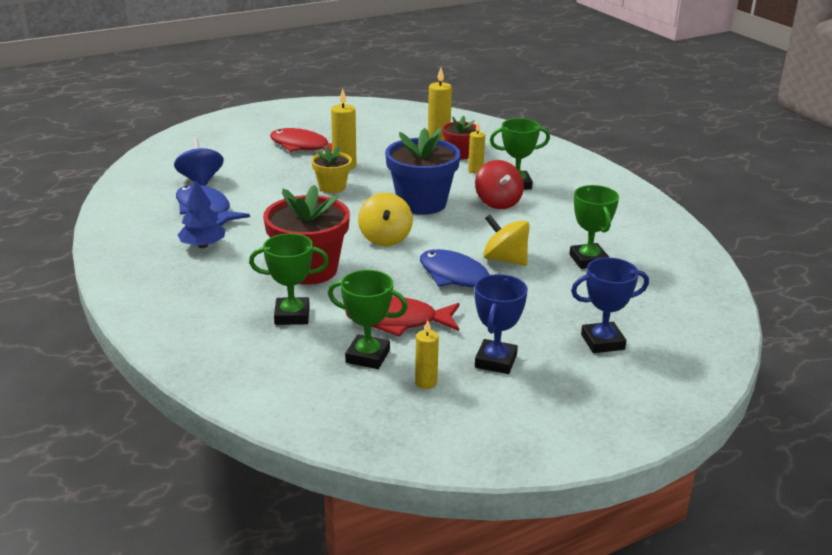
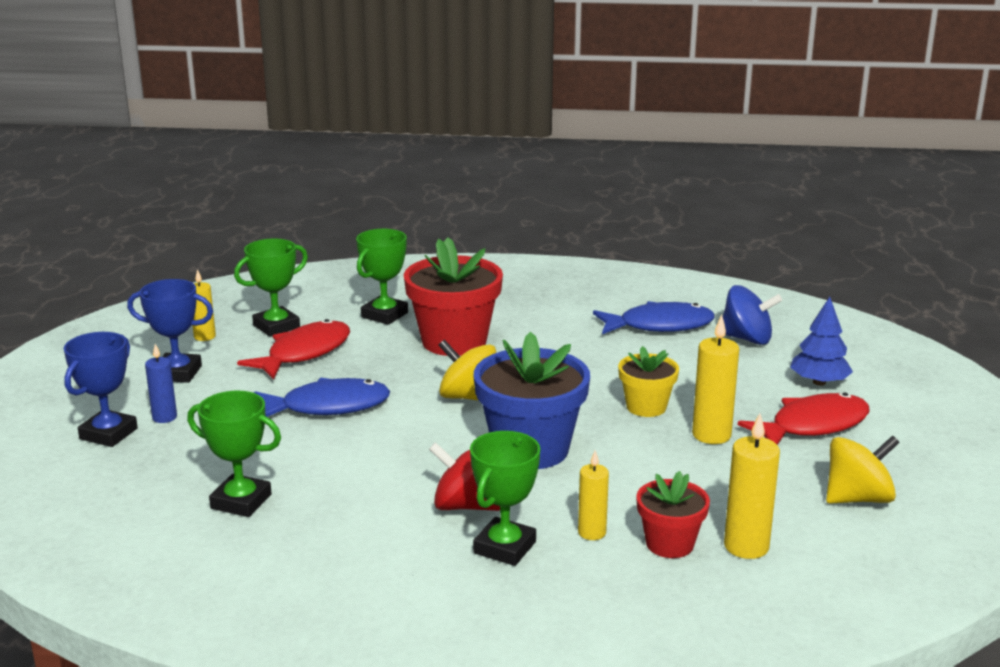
camera: 125 degrees right, 5 degrees down
blue tree [178,180,225,248] -> blue tree moved to [790,297,853,386]
blue trophy [474,274,528,374] -> blue trophy turned 45 degrees counterclockwise [127,279,213,383]
yellow spinning top [483,215,530,266] -> yellow spinning top moved to [826,436,900,504]
none -> blue candle [145,344,177,423]

